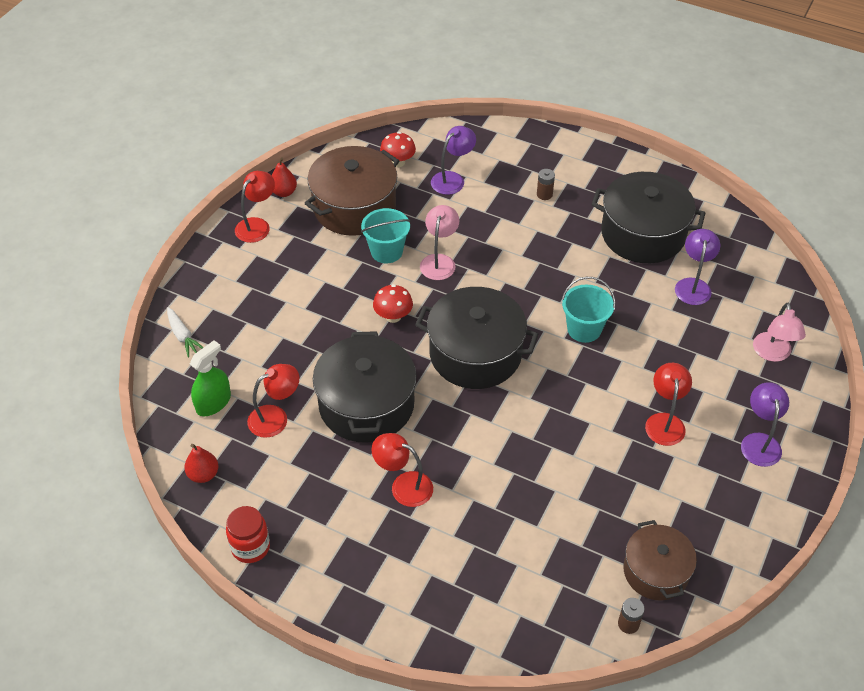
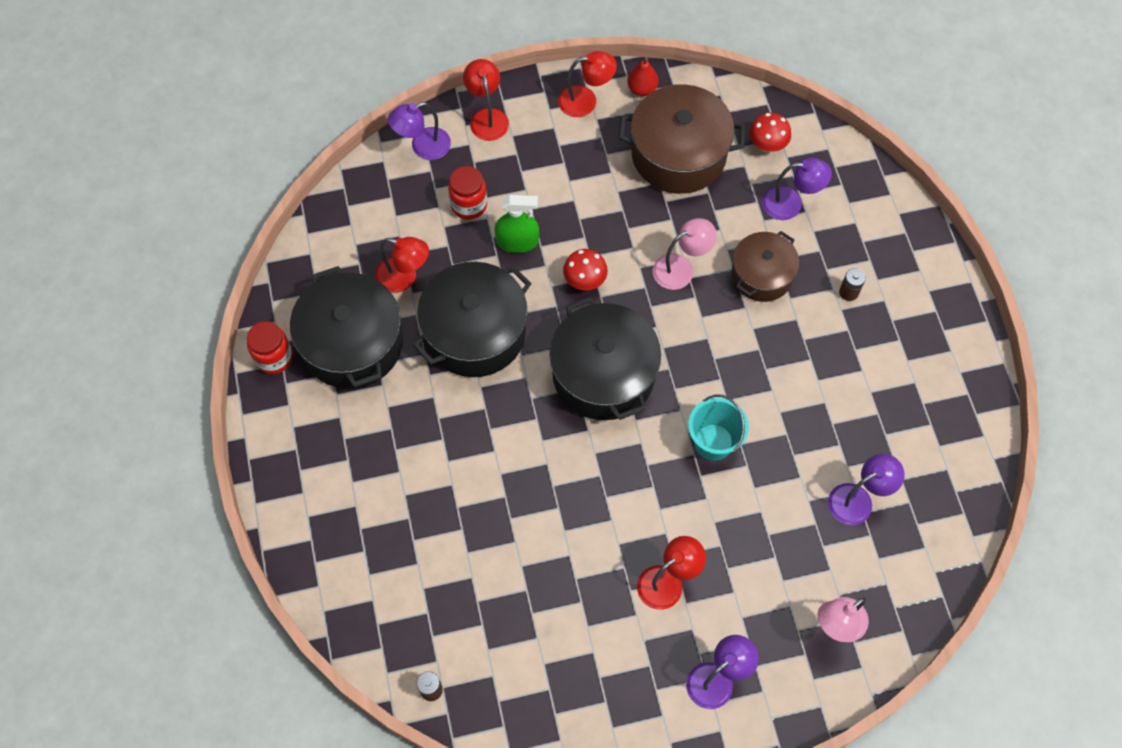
camera: 50 degrees right, 15 degrees up
white carrot [167,307,203,357] -> purple lamp [388,102,451,160]
red pear [184,444,218,483] -> none
green spray bottle [190,340,231,416] -> green spray bottle moved to [494,195,539,253]
turquoise bucket [361,208,411,263] -> none
red lamp [372,433,433,507] -> red lamp moved to [463,59,509,141]
black pot [591,172,705,263] -> black pot moved to [290,266,403,389]
brown pot [623,520,697,600] -> brown pot moved to [731,231,799,302]
none -> red jar [448,166,487,220]

